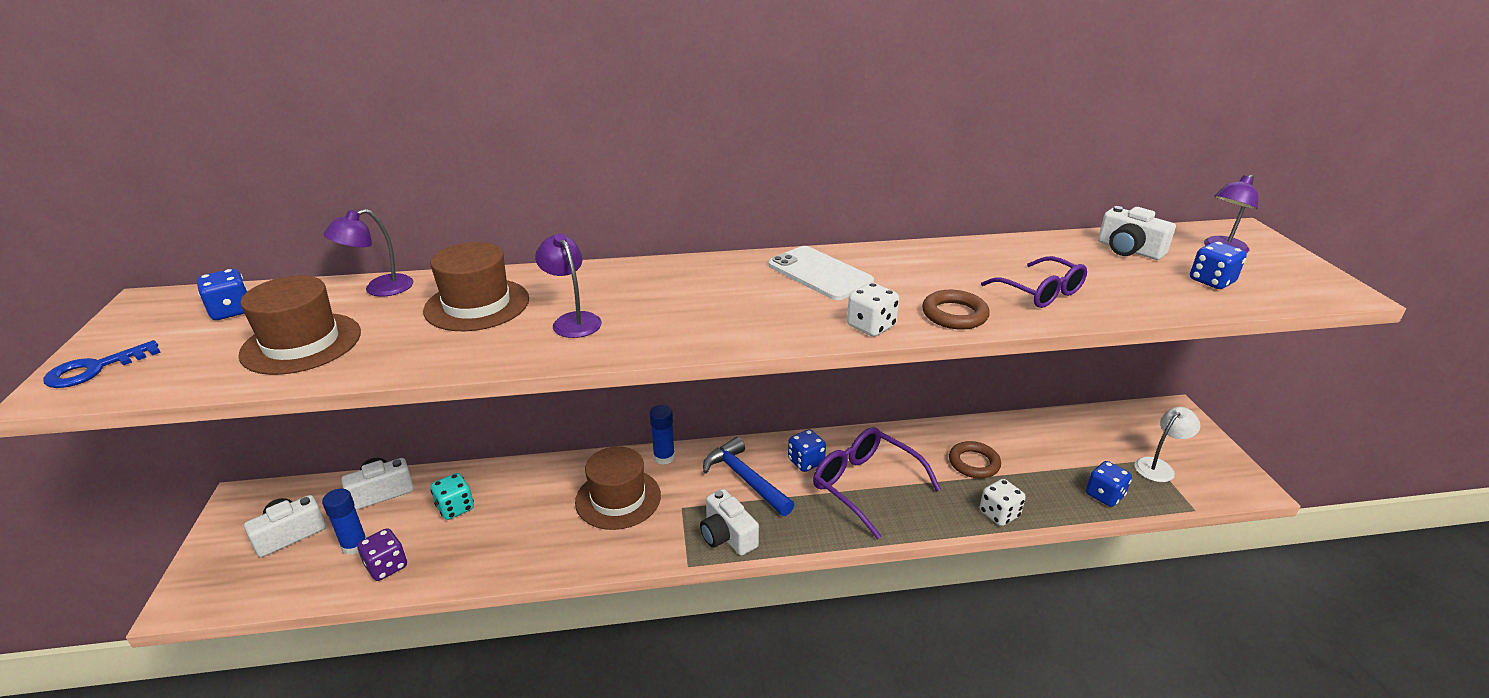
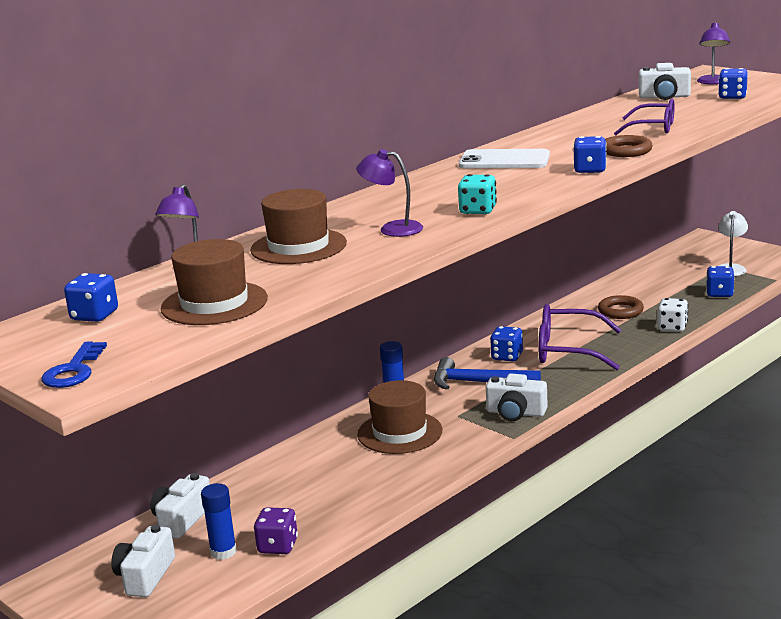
camera: 35 degrees left, 10 degrees down
turquoise dice [431,473,474,520] -> turquoise dice moved to [458,174,497,214]
white dice [847,283,899,336] -> blue dice [573,136,607,173]

